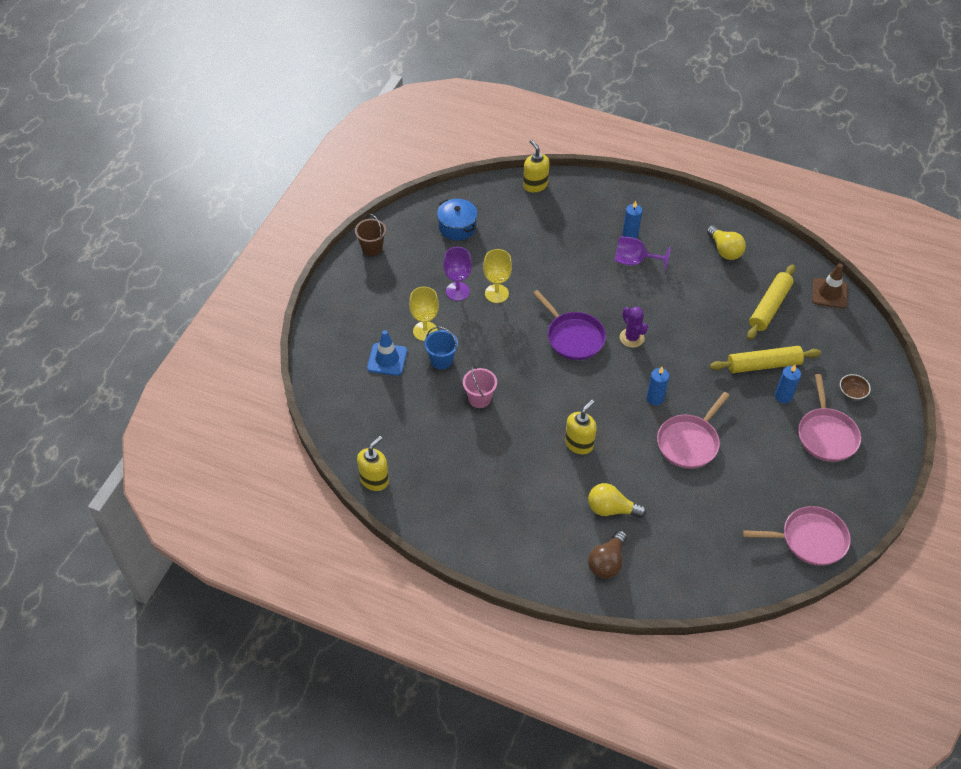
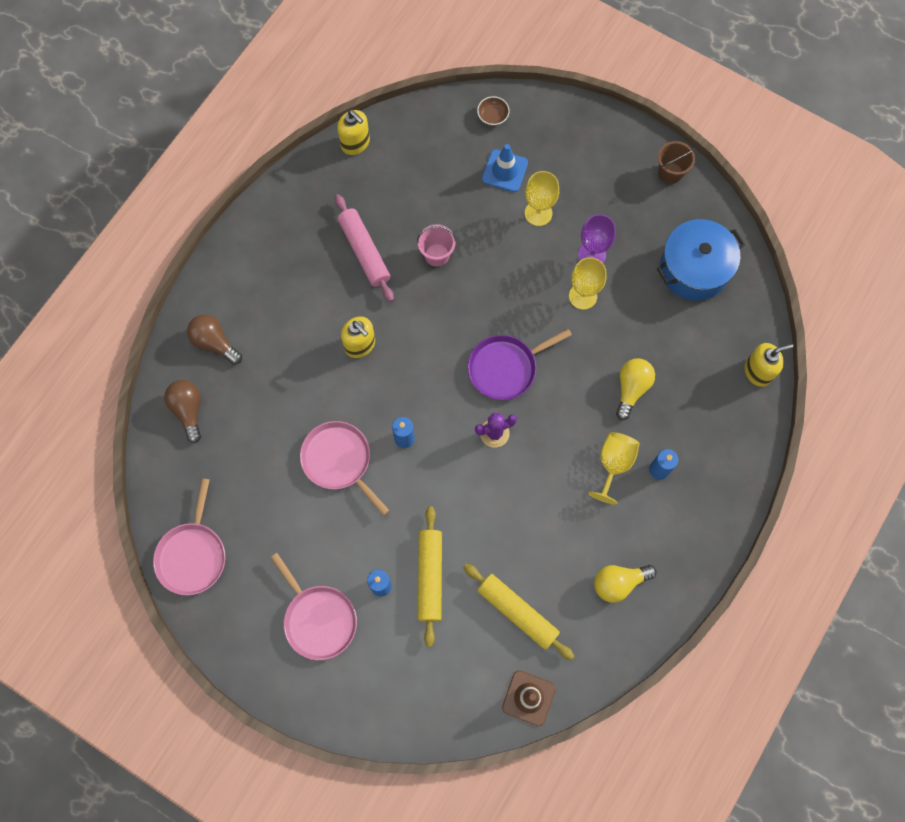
camera: 100 degrees right, 20 degrees up
blue bucket [424,327,458,369] -> none
blue pot [437,199,477,240] -> blue pot [657,219,745,300], size x1.52
yellow light bulb [588,483,646,518] -> yellow light bulb moved to [616,358,655,420]
purple goblet [615,236,671,271] -> yellow goblet [588,432,640,505]
pink pan [798,374,861,462] -> pink pan turned 135 degrees counterclockwise [270,553,357,660]
brown bowl [840,374,871,400] -> brown bowl moved to [477,96,510,126]
none -> brown light bulb [164,380,201,443]
none -> pink rolling pin [335,194,394,302]

